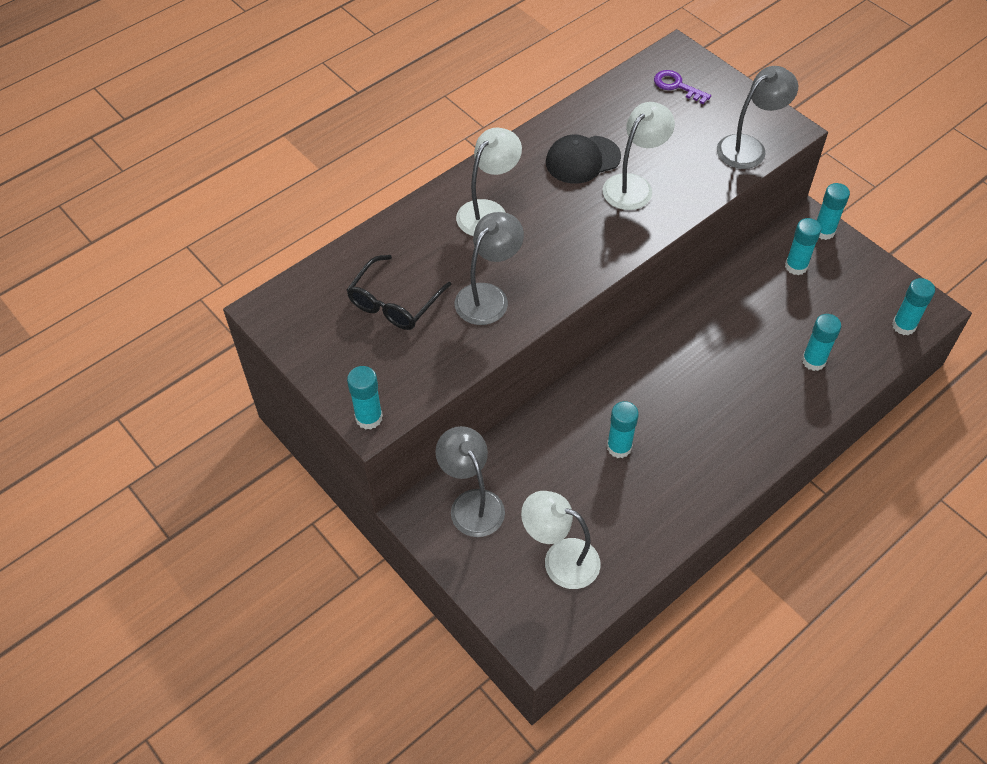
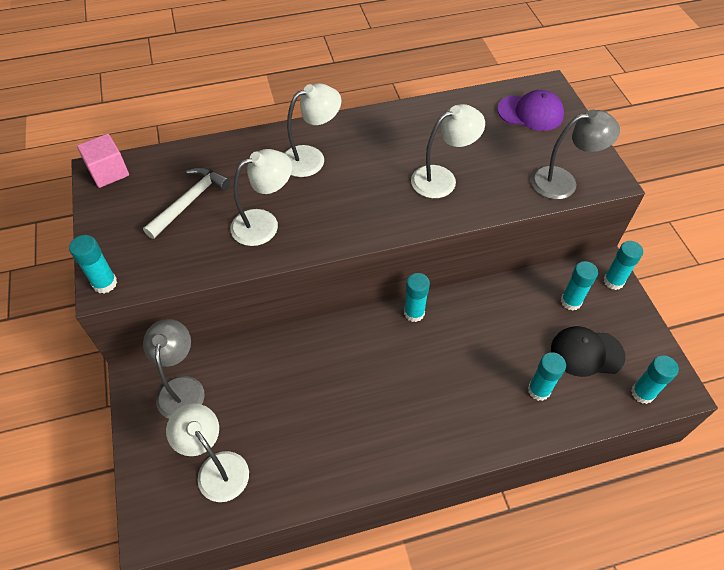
camera: 25 degrees right, 0 degrees up
black glasses [347,255,451,330] -> white hammer [143,167,231,239]
grey lamp [455,212,524,325] -> white lamp [230,149,292,246]
black cap [546,134,621,184] -> black cap moved to [551,326,625,377]
turquoise glue stick [607,401,639,458] -> turquoise glue stick moved to [404,273,430,322]
purple key [654,70,711,104] -> purple cap [497,90,564,131]
none -> pink cube [77,134,129,188]

